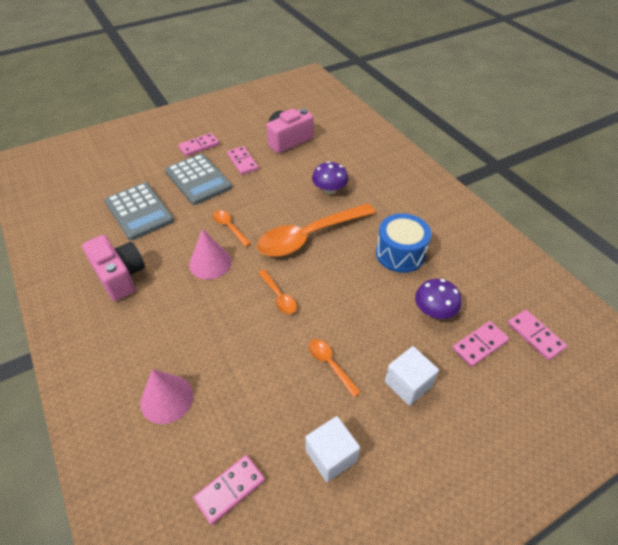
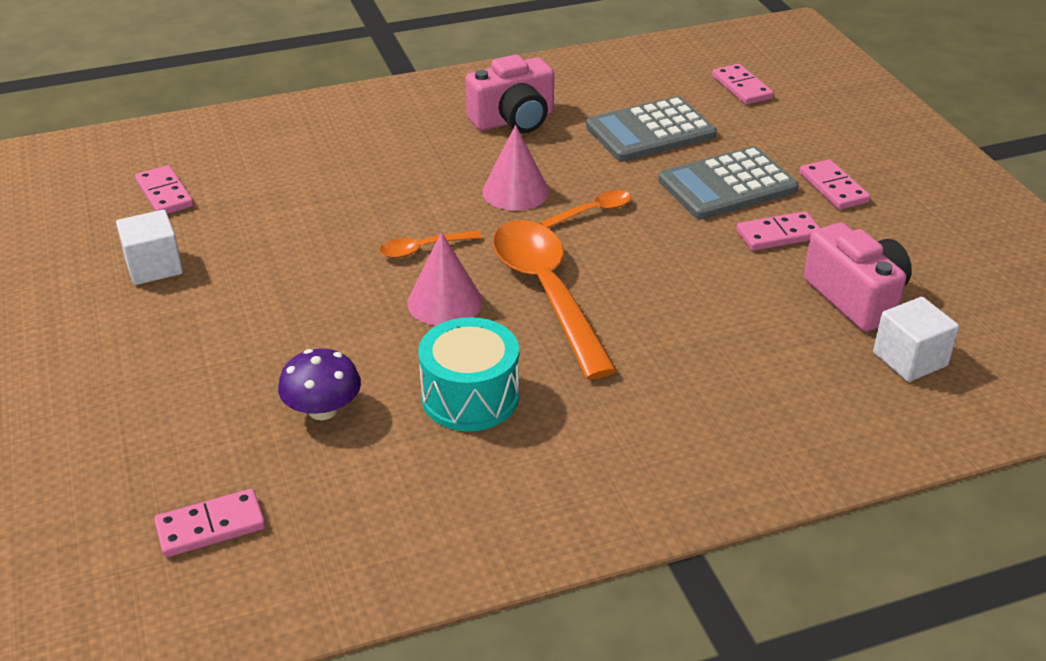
camera: 100 degrees right, 10 degrees down
pink cone [140,369,193,424] -> pink cone moved to [407,232,483,326]
orange spoon [309,339,361,397] -> none
purple mushroom [312,161,349,194] -> none
blue drum [376,213,431,273] -> turquoise drum [418,317,519,431]
white cube [385,346,439,406] -> white cube moved to [873,297,959,382]
pink domino [452,321,509,367] -> pink domino moved to [712,64,774,105]

